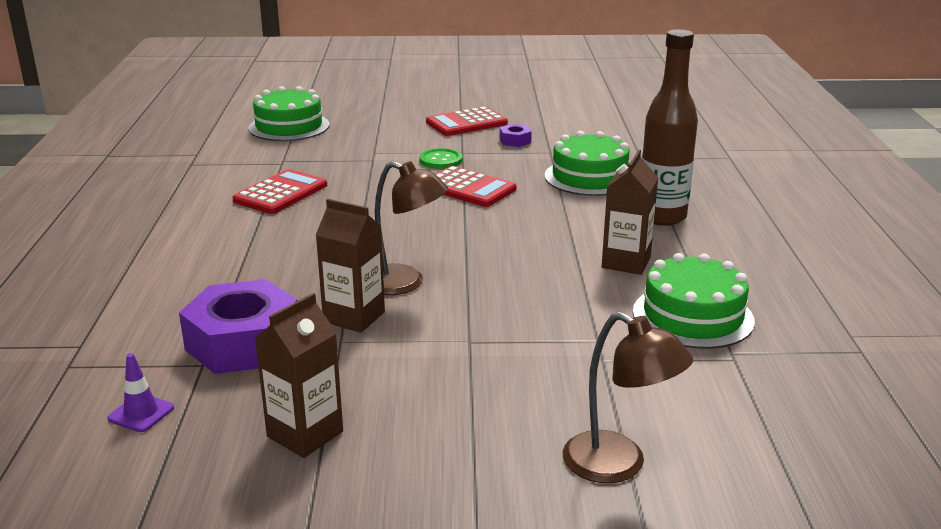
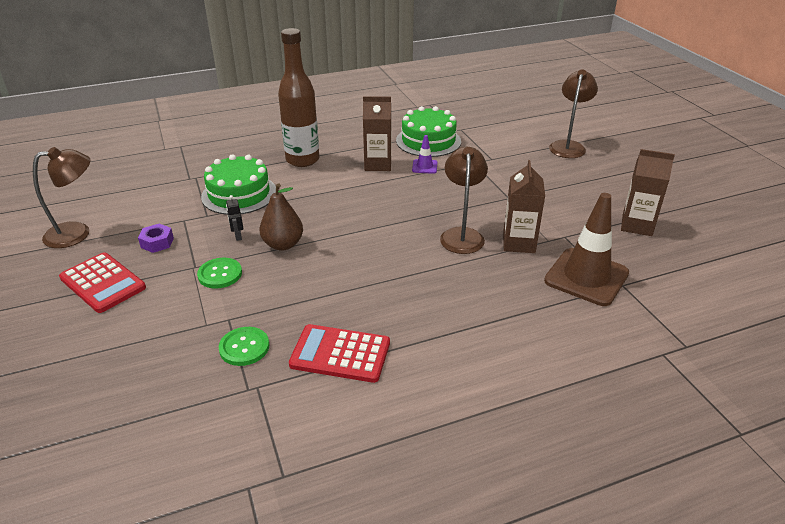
camera: 110 degrees left, 10 degrees up
purple traffic cone [107,353,174,432] -> purple traffic cone moved to [412,135,437,174]
purple nut [179,279,298,374] -> brown traffic cone [544,193,629,306]
green cake [248,86,330,141] -> none
red calculator [436,166,516,207] -> brown pear [259,183,303,251]
none -> brown lamp [33,147,90,248]
none -> green button [219,327,269,366]
none -> black robot [226,195,243,241]

